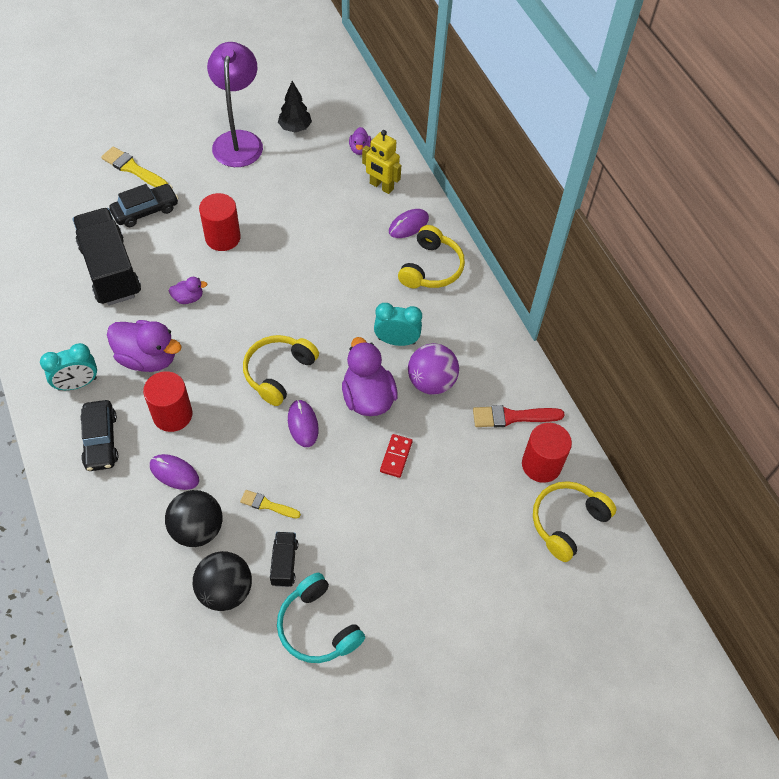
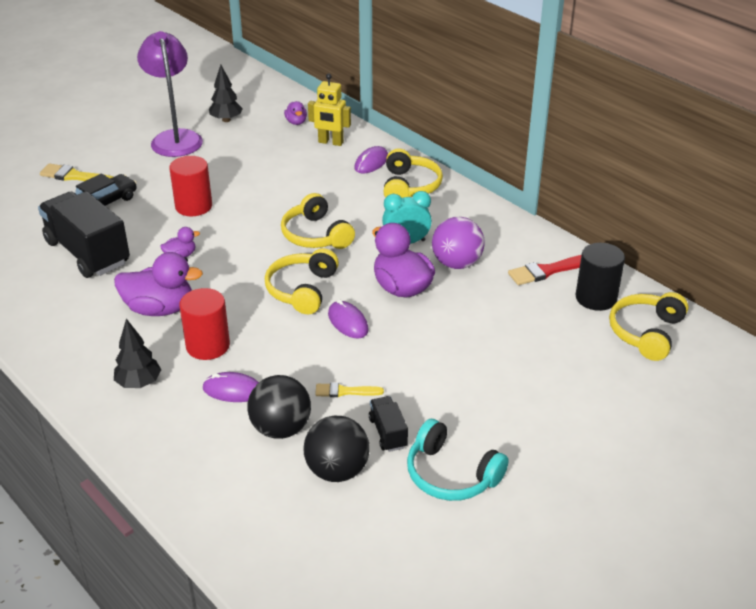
camera: 15 degrees left, 20 degrees down
turquoise clock [40,343,97,391] -> none
black car [80,400,118,471] -> black tree [114,319,161,388]
red domino [380,434,413,478] -> none
red cylinder [522,423,572,483] -> black cylinder [576,243,625,311]
none -> yellow headphones [281,193,355,249]

